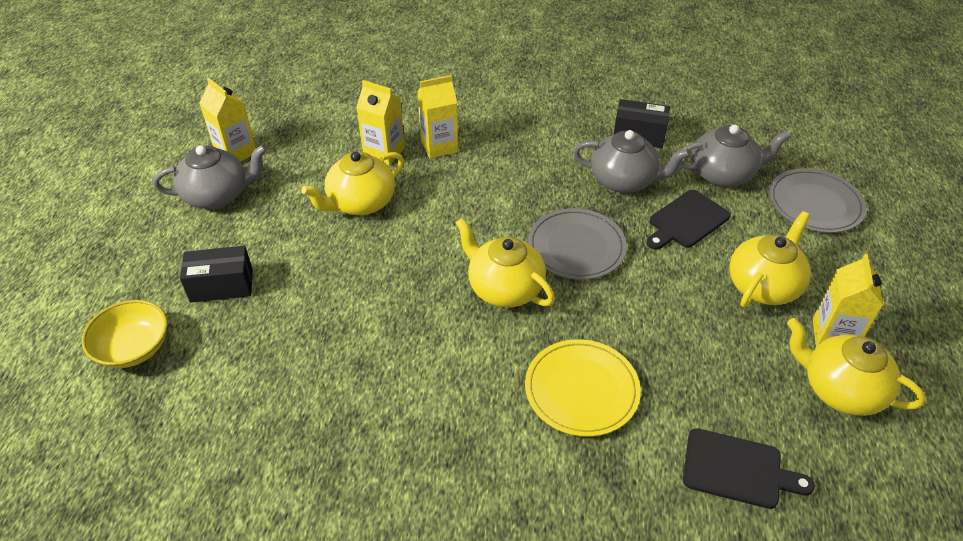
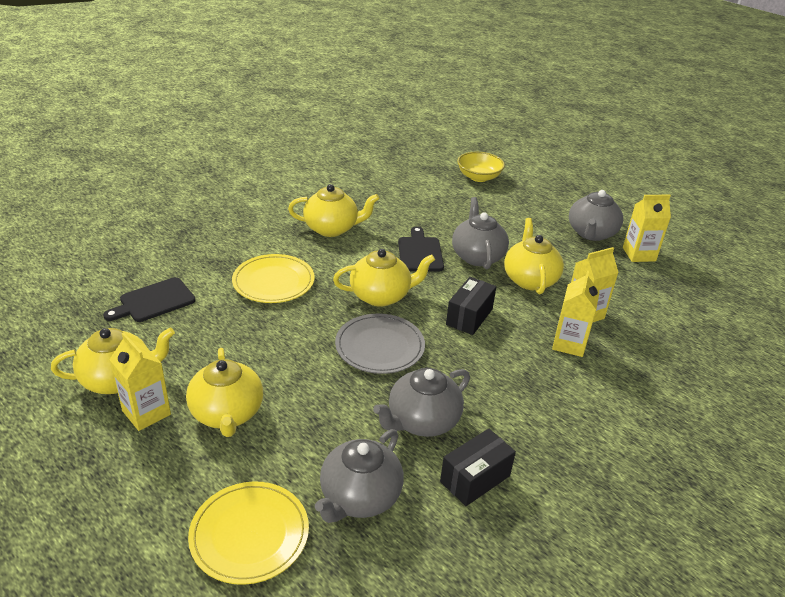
camera: 125 degrees right, 10 degrees down
black box [180,246,253,303] -> black box moved to [446,277,496,335]
black cutting board [647,190,731,250] -> black cutting board moved to [398,226,444,272]
grey plate [769,168,866,233] -> yellow plate [188,481,309,585]
none -> yellow teapot [288,184,379,237]
none -> grey teapot [452,197,509,269]

